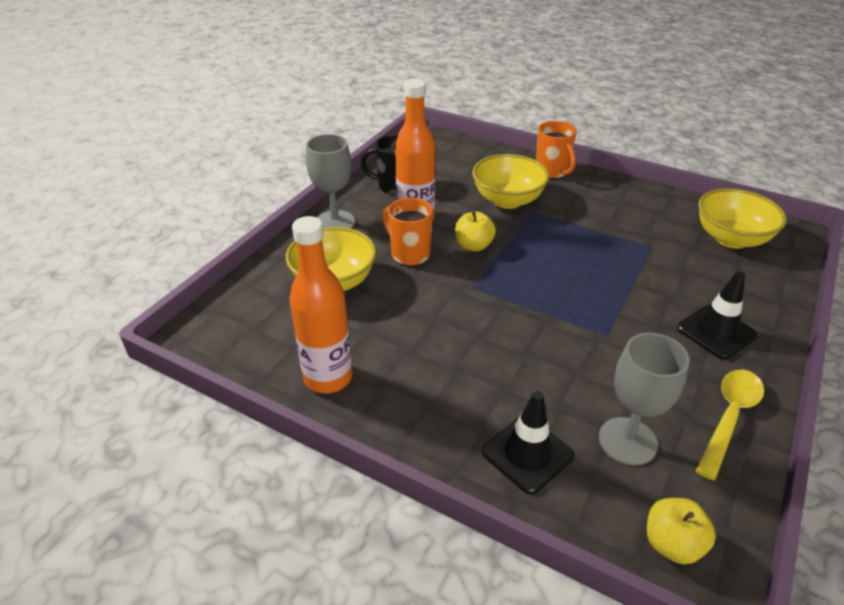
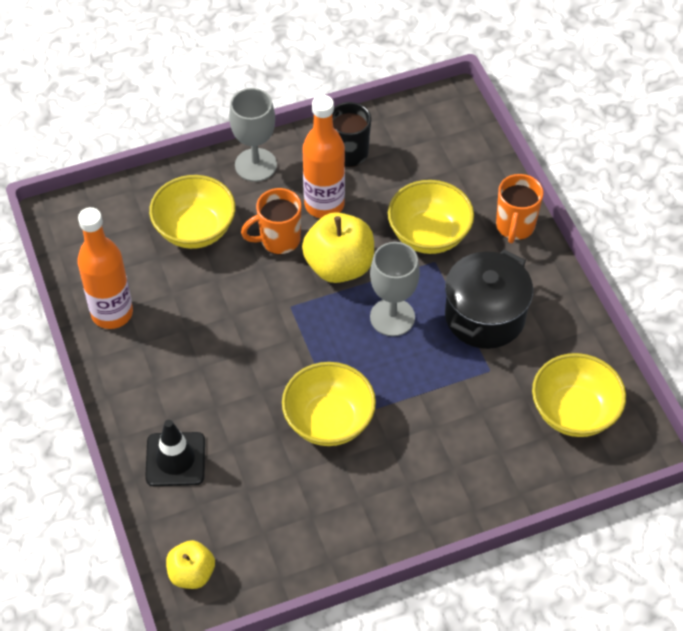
camera: 40 degrees right, 15 degrees up
orange mug [382,198,433,266] -> orange mug turned 105 degrees counterclockwise [241,188,301,255]
yellow apple [455,210,496,252] -> yellow apple [302,212,374,283], size x1.68
grey goblet [599,333,690,466] -> grey goblet moved to [370,242,420,336]
black traffic cone [677,271,758,360] -> none
yellow spoon [695,370,764,480] -> none
none -> yellow bowl [282,362,376,446]
none -> black pot [445,249,533,349]

